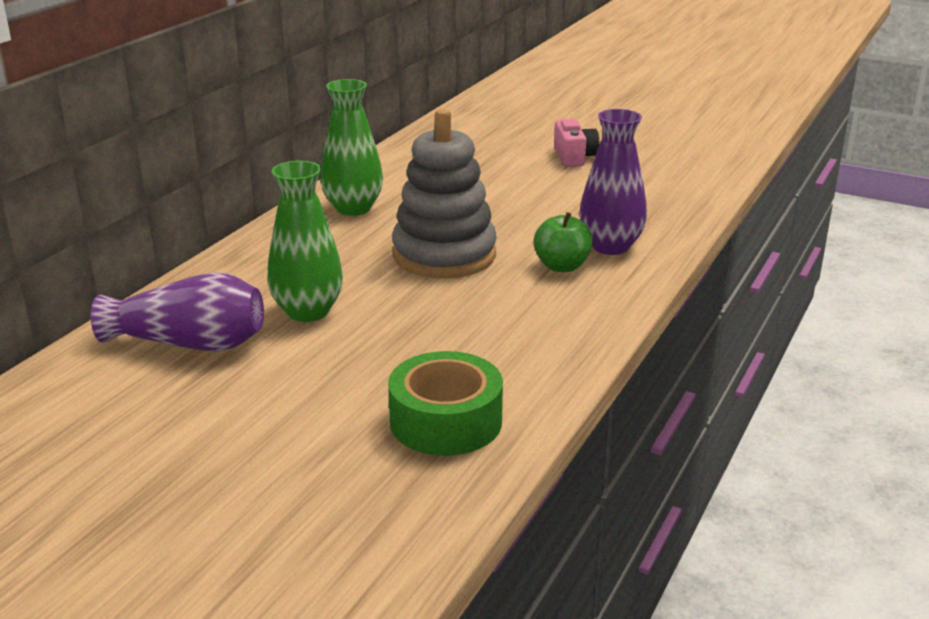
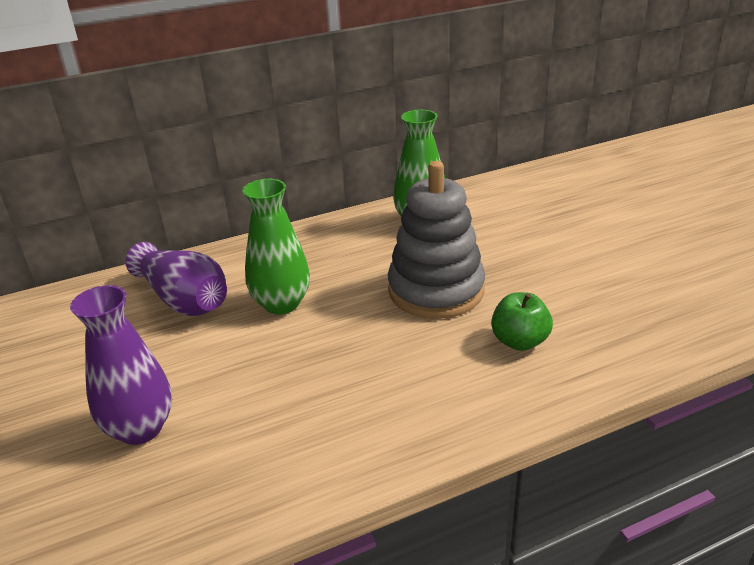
camera: 40 degrees right, 5 degrees up
green tape [388,351,503,456] -> none
pink camera [554,119,599,167] -> none
purple vase [579,109,647,255] -> purple vase moved to [70,285,172,445]

